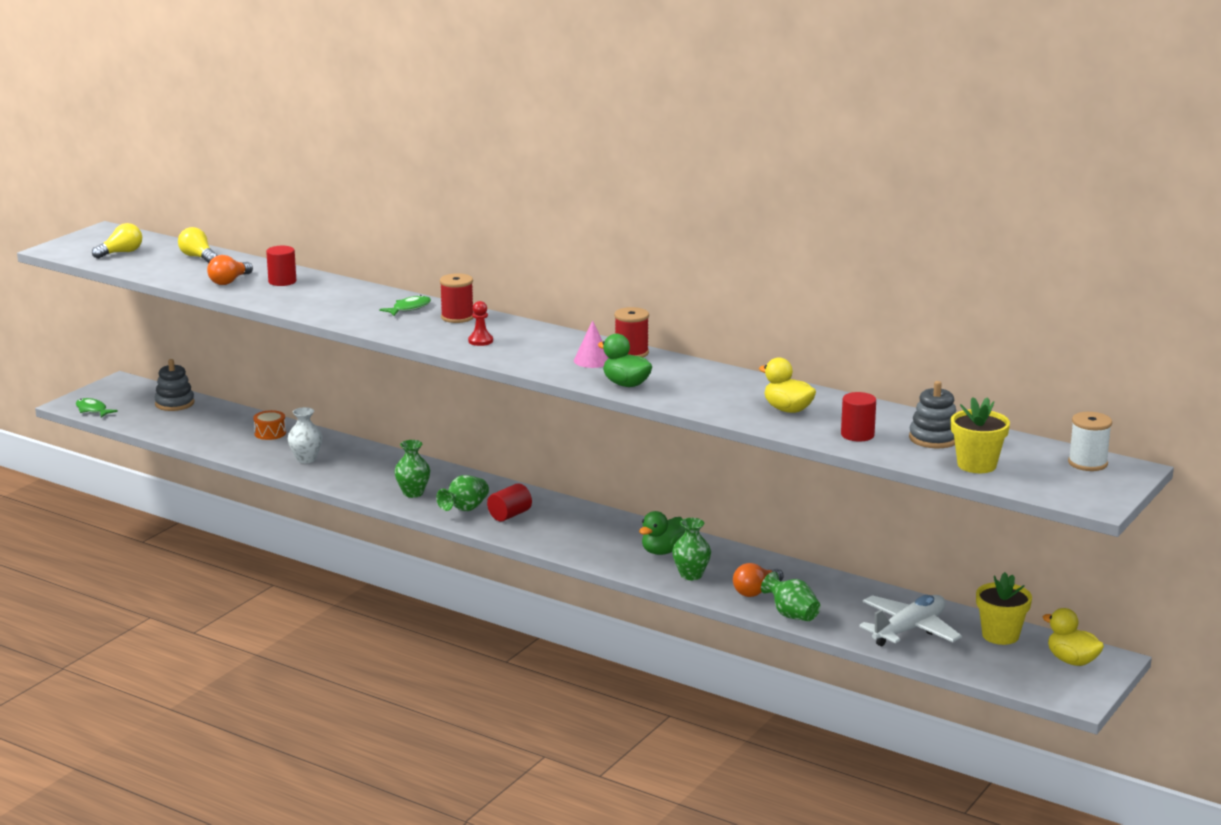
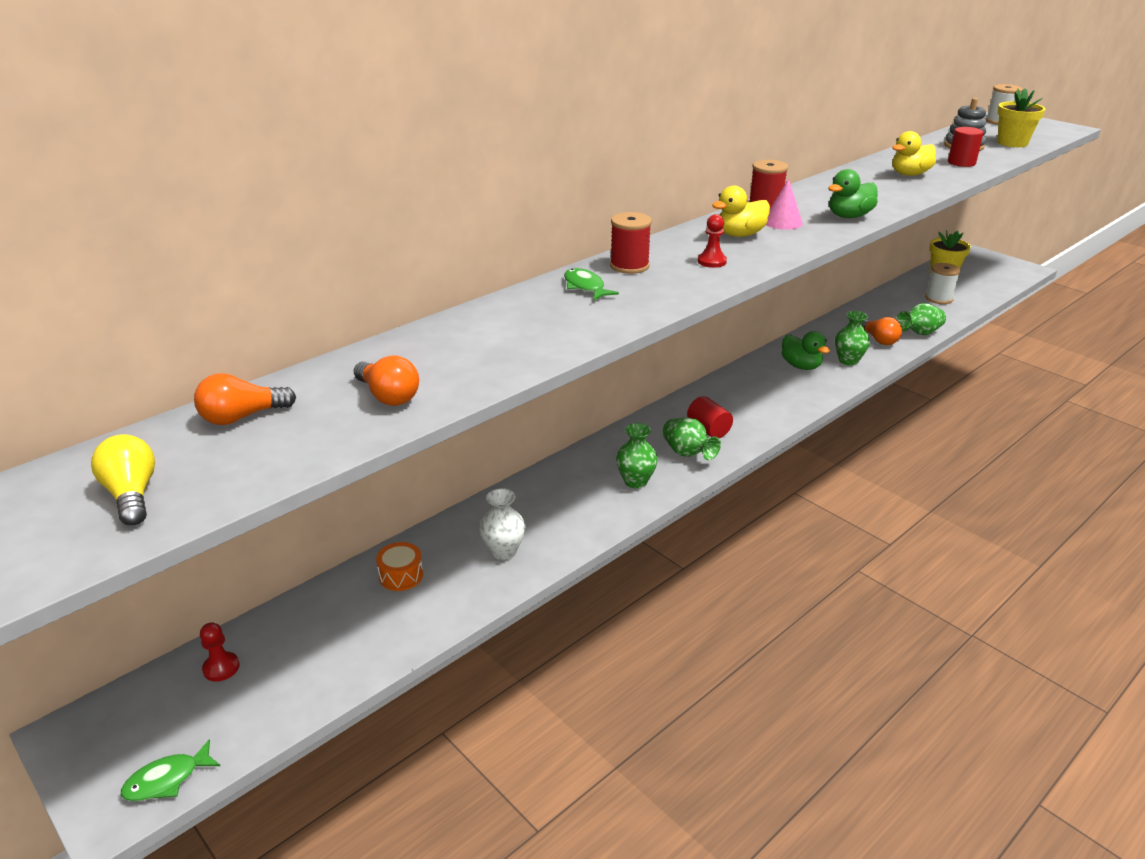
camera: 75 degrees left, 10 degrees up
grey stacking toy [154,359,194,411] -> red pawn [200,622,239,682]
yellow light bulb [178,227,217,263] -> orange light bulb [194,373,296,425]
red cylinder [266,246,296,286] -> none
white plane [859,595,962,646] -> white spool [925,263,961,304]
yellow duck [1043,608,1104,666] -> yellow duck moved to [712,186,770,237]

